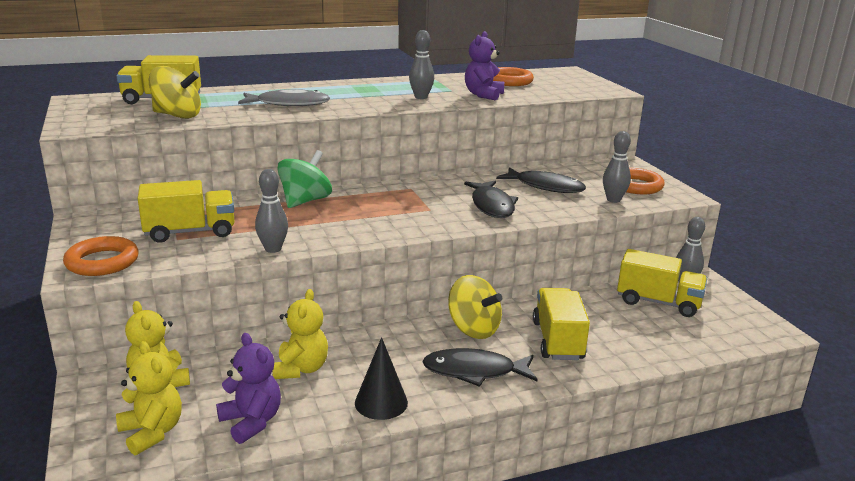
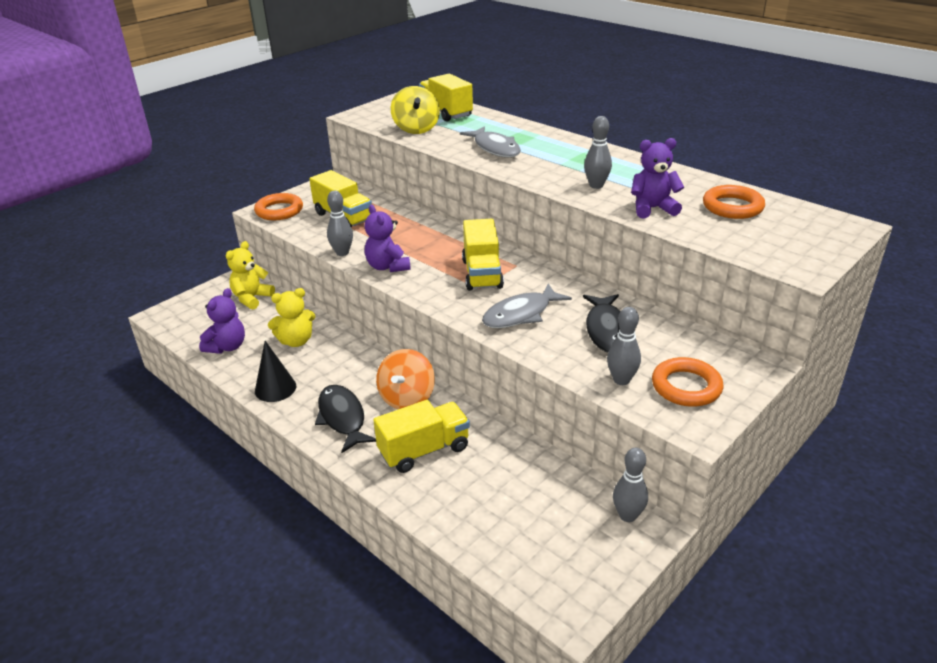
camera: 65 degrees right, 10 degrees up
yellow teddy bear [116,341,182,455] -> none
green spinning top [277,150,332,208] -> none
yellow spinning top [448,275,502,339] -> orange spinning top [376,349,435,409]
black fish [464,181,518,218] -> grey fish [482,284,572,328]
yellow truck [617,249,707,317] -> yellow truck moved to [462,218,504,291]
none -> purple teddy bear [365,205,411,272]

